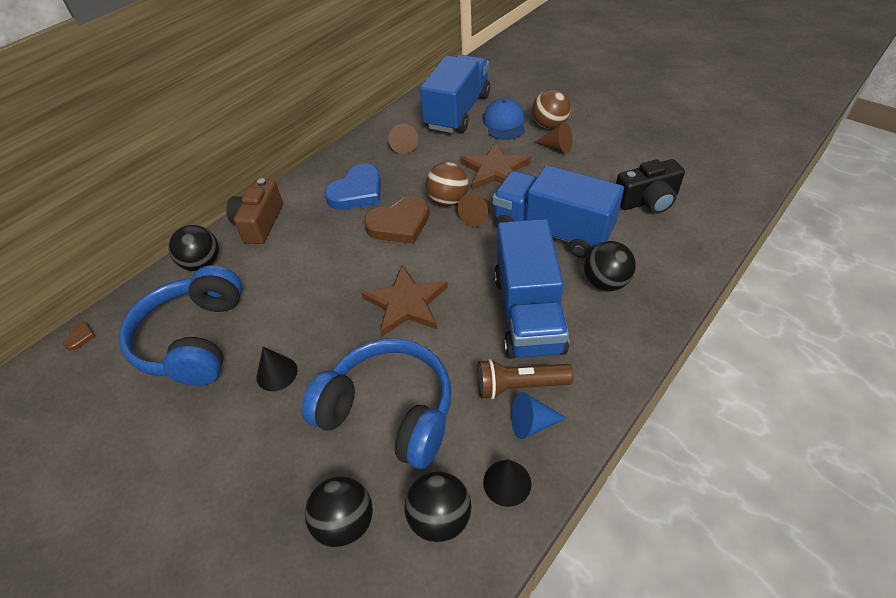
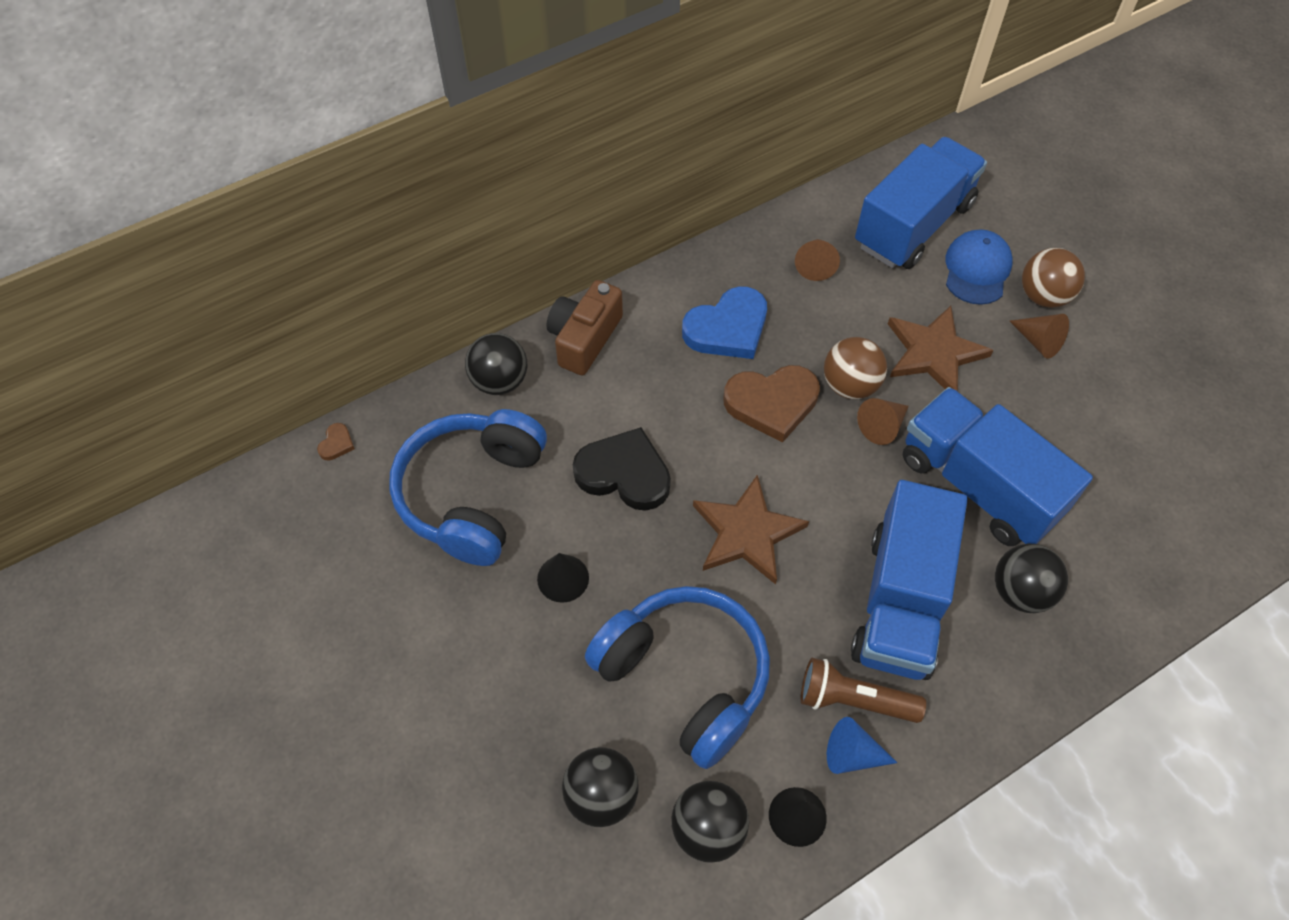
camera: 15 degrees right, 10 degrees up
black camera [616,159,685,214] -> none
none -> black heart [573,427,671,511]

